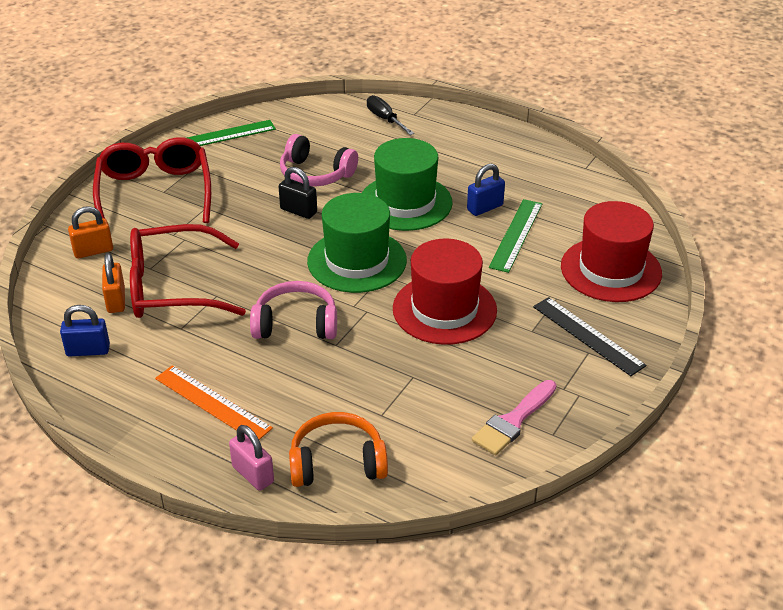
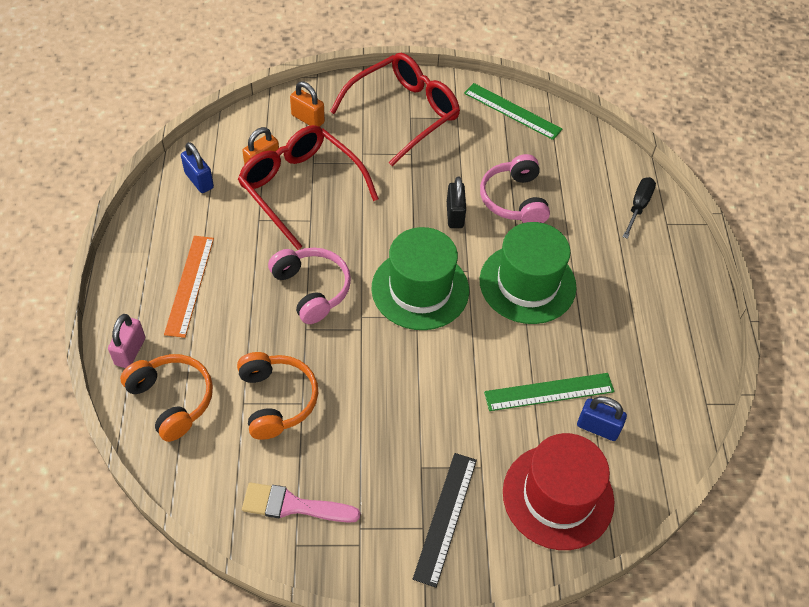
camera: 55 degrees right, 15 degrees up
red hat [393,239,497,345] -> none
blue padlock [467,164,505,216] -> blue padlock moved to [577,396,627,441]
none -> orange headphones [237,352,318,440]

